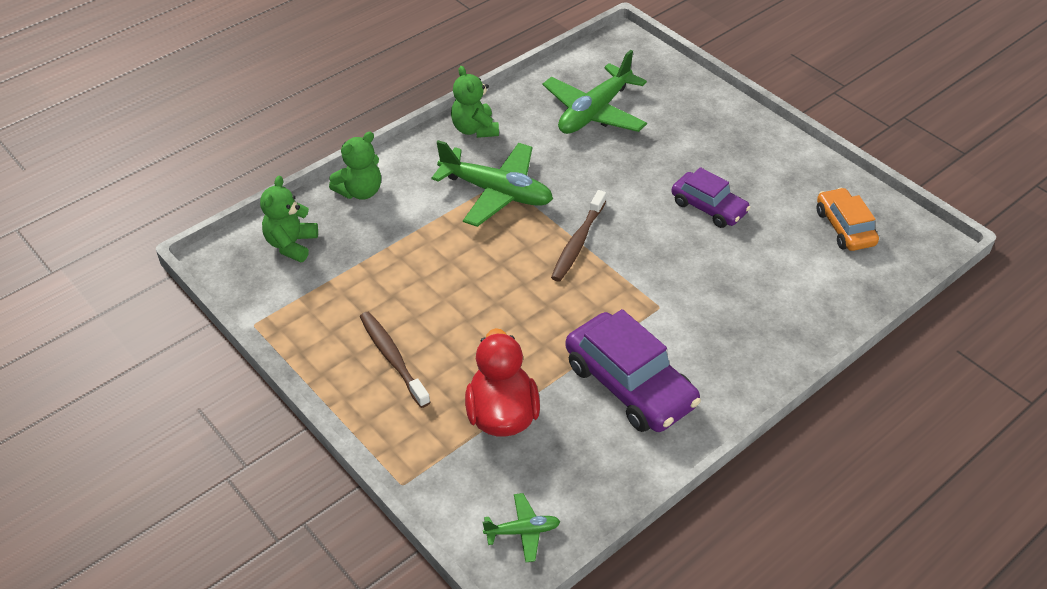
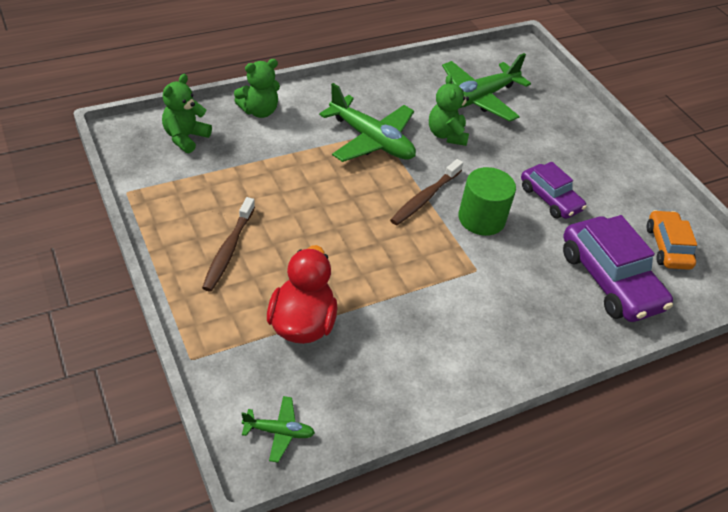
camera: 10 degrees right, 0 degrees up
brown toothbrush [360,312,430,408] -> brown toothbrush turned 150 degrees counterclockwise [202,197,255,291]
green teddy bear [451,66,499,138] -> green teddy bear moved to [429,75,469,146]
purple car [566,309,701,432] -> purple car moved to [563,215,673,322]
none -> green cylinder [458,167,516,236]

